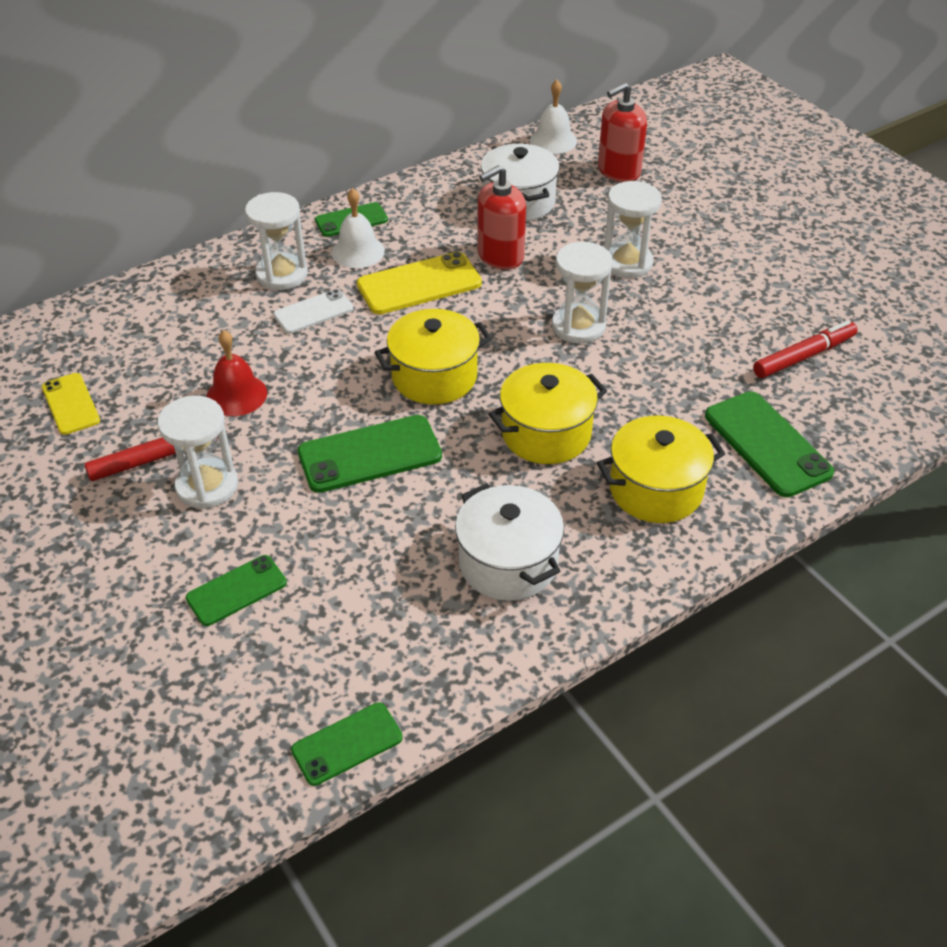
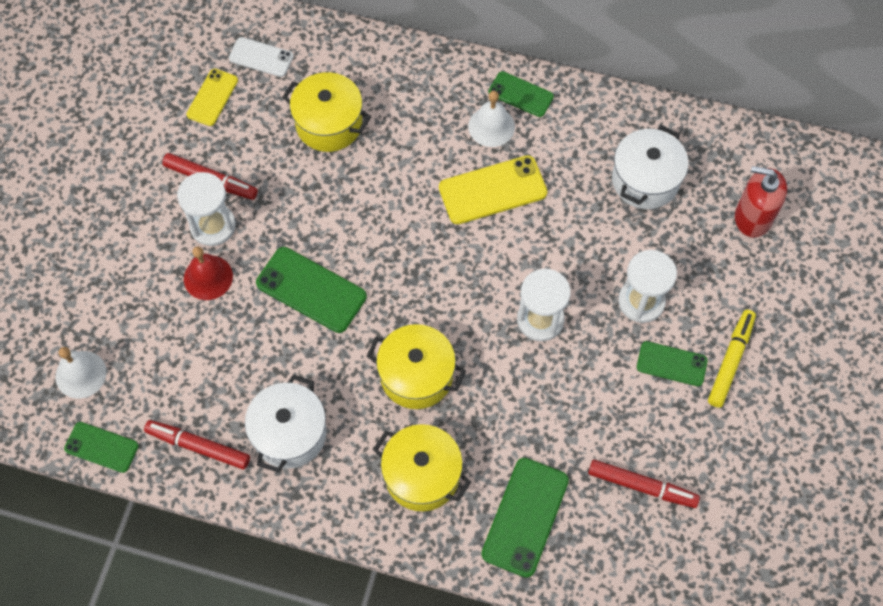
camera: 50 degrees right, 20 degrees up
green phone [186,555,287,626] -> green phone moved to [637,341,708,386]
red bell [206,330,267,416] -> red bell moved to [184,246,233,300]
white hourglass [245,192,308,290] -> none
white phone [273,289,353,334] -> white phone moved to [229,37,294,77]
yellow phone [357,252,482,314] -> yellow phone turned 45 degrees counterclockwise [439,155,547,224]
yellow pot [374,309,492,405] -> yellow pot moved to [282,72,371,152]
red soap dispenser [477,165,526,270] -> none
white bell [530,80,577,154] -> white bell moved to [56,347,107,399]
none -> red marker [144,420,250,470]
none -> yellow marker [708,310,756,408]

